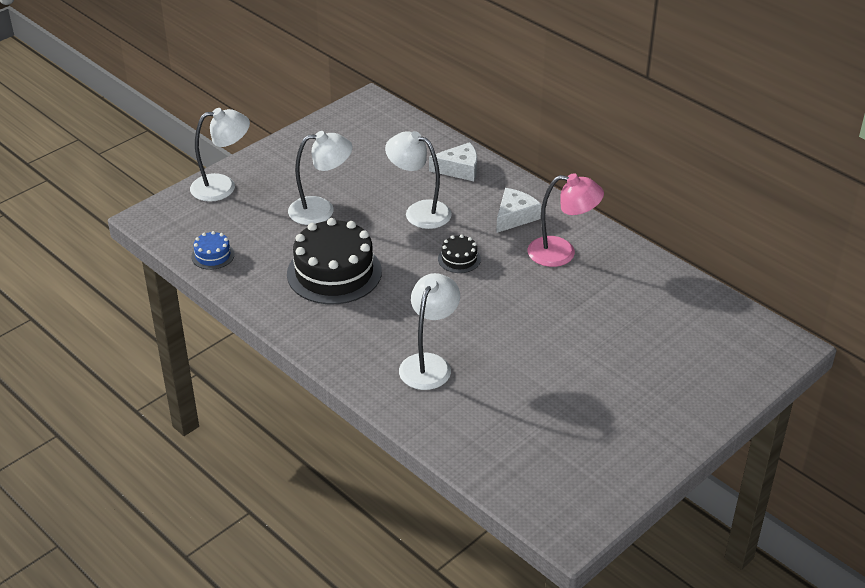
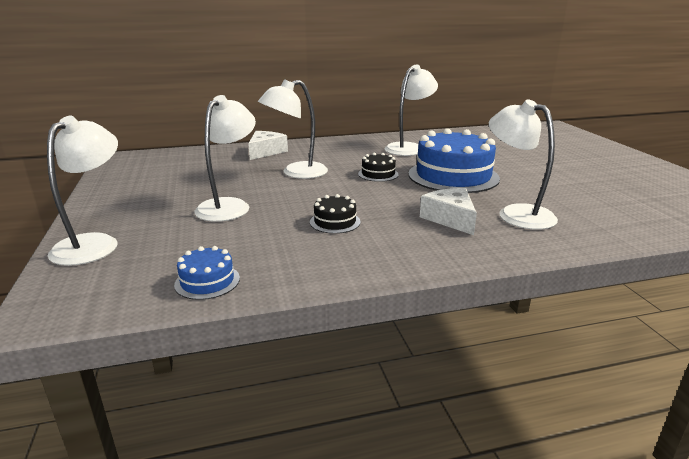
camera: 60 degrees left, 15 degrees down
black cake [287,218,382,304] -> black cake [310,194,361,234], size x0.46
white cheese [496,188,541,233] -> white cheese moved to [420,188,477,235]
pink lamp [528,173,604,267] -> white lamp [385,65,438,156]
none -> blue cake [408,128,500,193]

